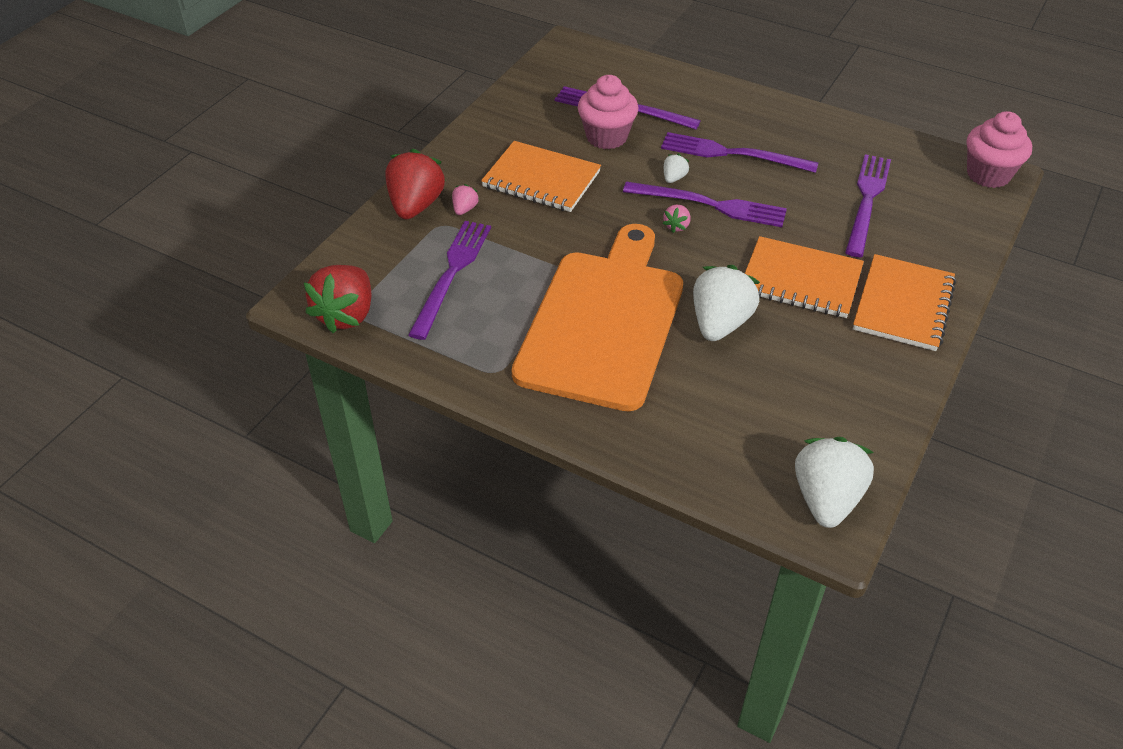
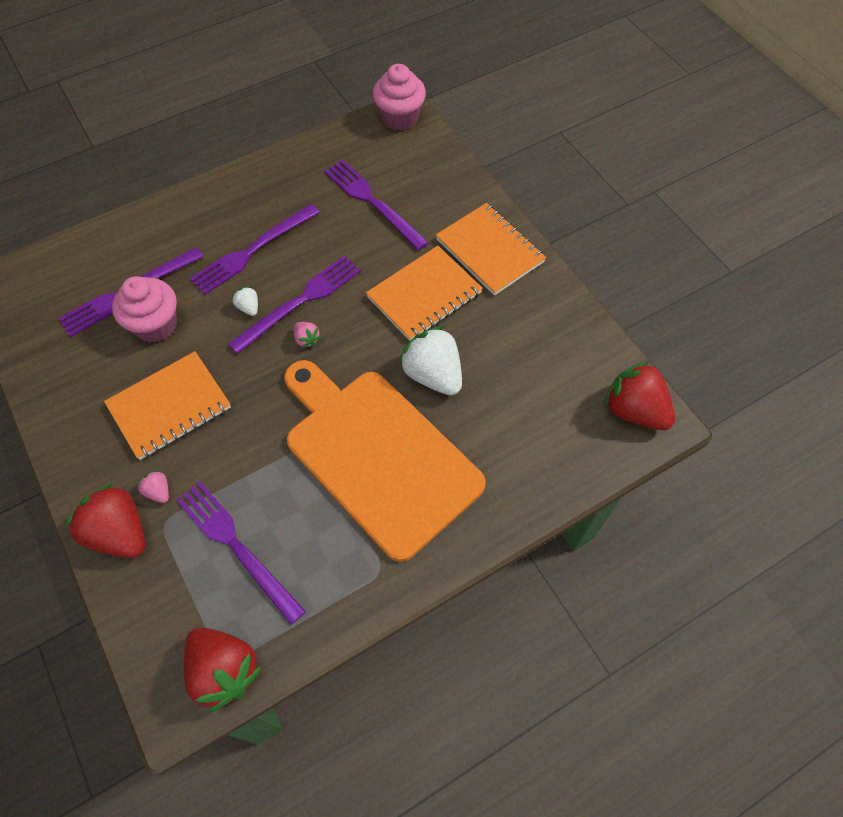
camera: 60 degrees left, 15 degrees up
white strawberry [795,437,874,528] -> red strawberry [604,361,675,430]

